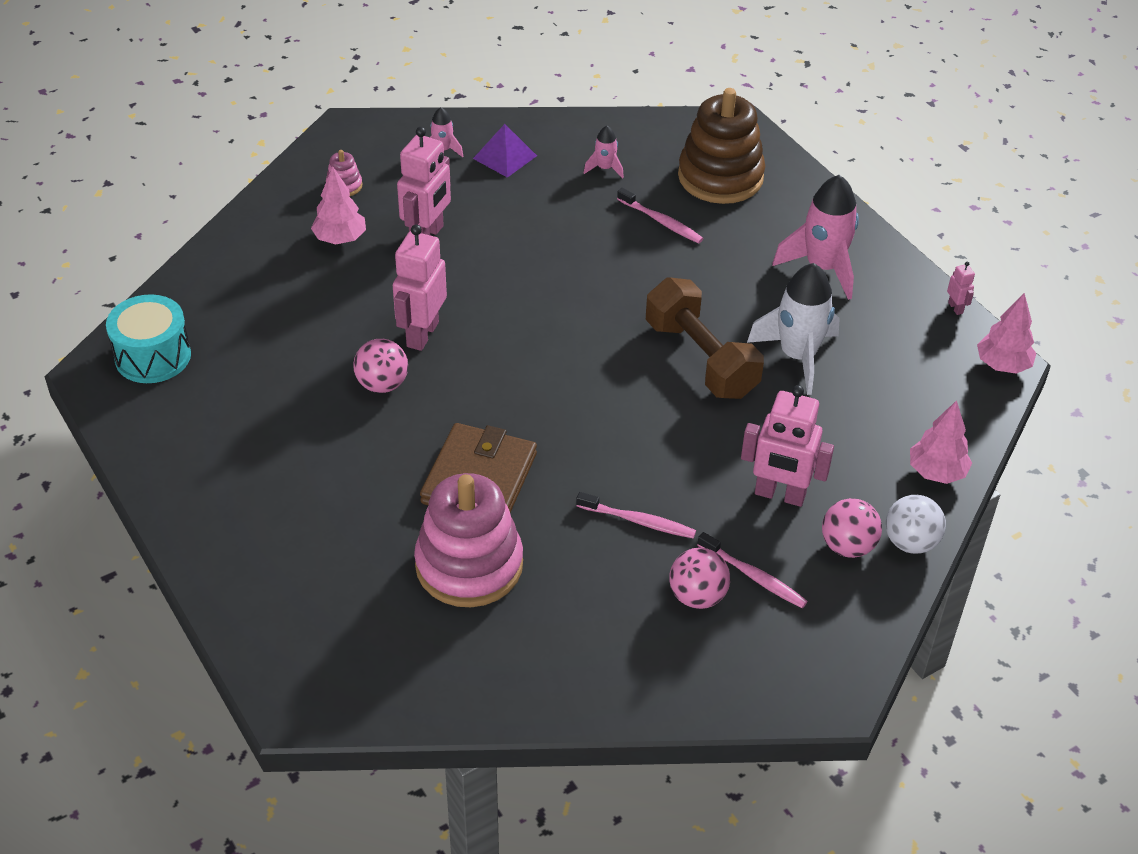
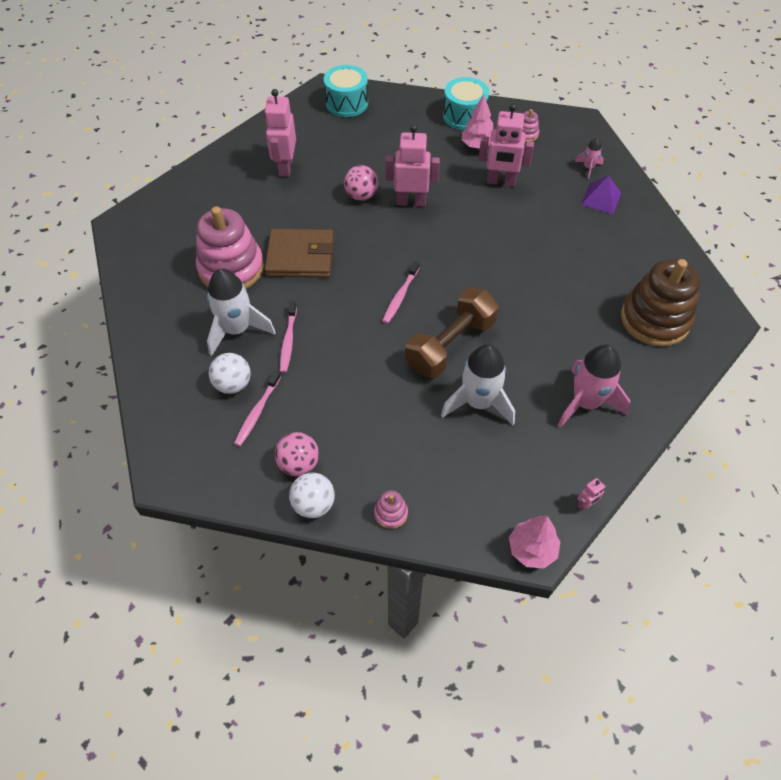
camera: 75 degrees right, 10 degrees up
pink rocket [584,126,624,179] -> none
pink toothbrush [617,188,704,243] -> pink toothbrush moved to [383,261,419,324]
pink ball [669,548,730,609] -> white ball [209,353,251,394]
pink robot [741,385,834,507] -> pink robot moved to [264,89,296,177]
pink tree [910,400,972,484] -> pink stacking toy [374,490,408,529]
none -> white rocket [207,268,276,356]
none -> turquoise drum [443,77,489,130]

